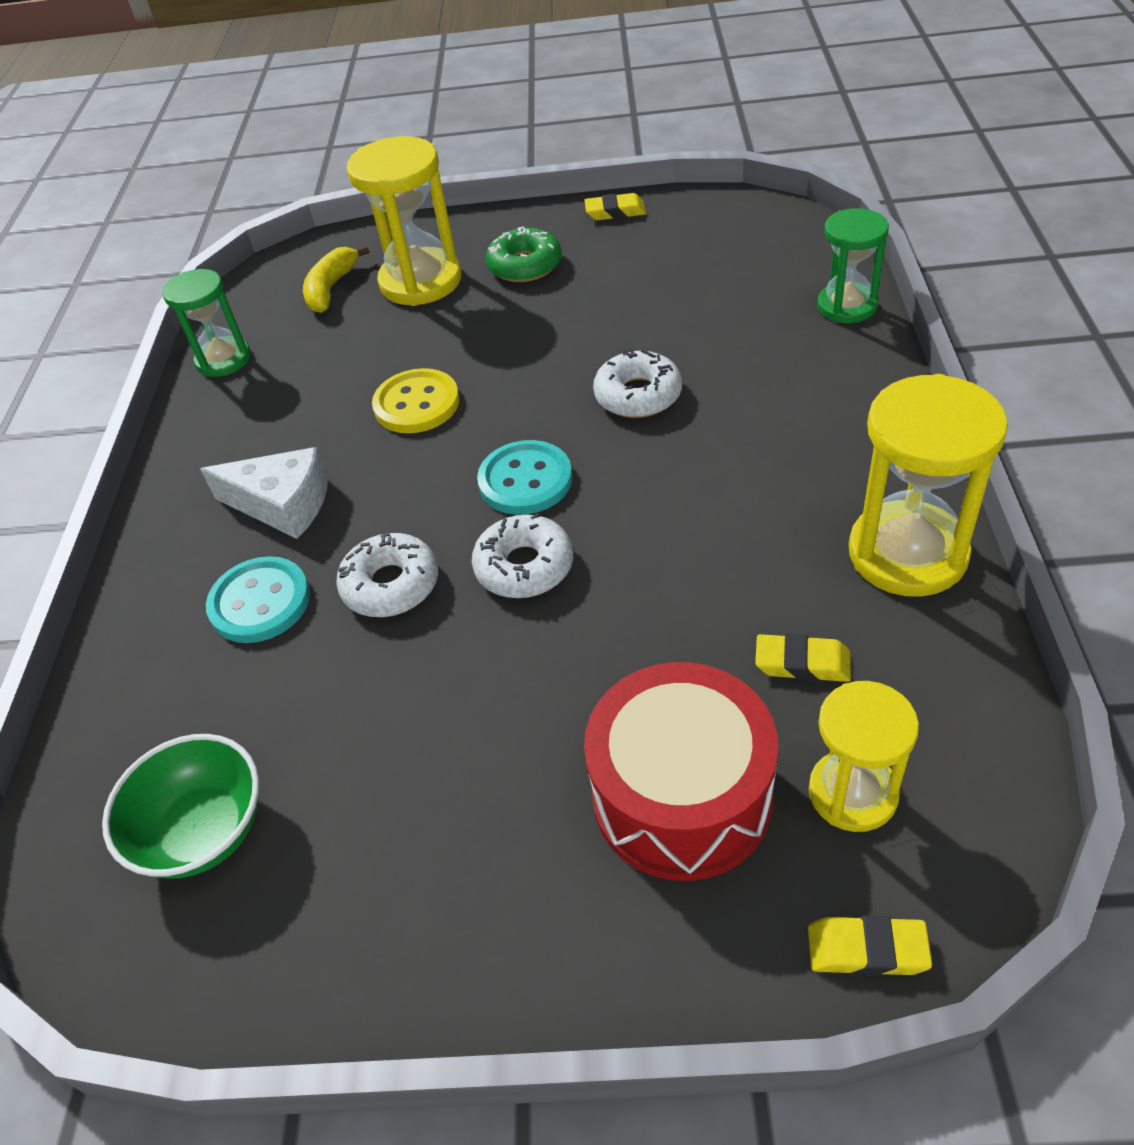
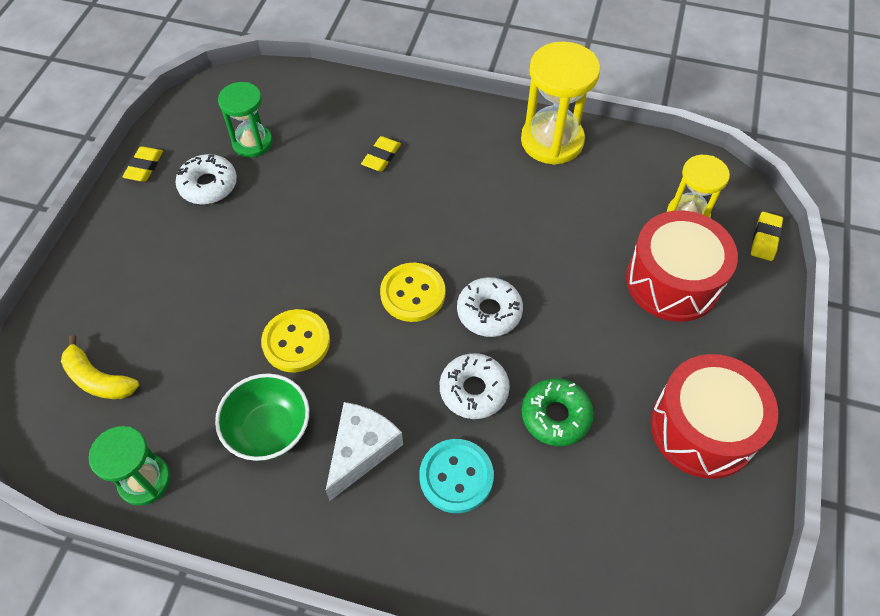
camera: 80 degrees left, 10 degrees up
green bowl [102,734,259,878] -> green bowl moved to [215,373,309,461]
yellow hourglass [347,136,462,306] -> none
turquoise button [477,440,572,515] -> yellow button [380,263,445,322]
green donut [486,226,562,282] -> green donut moved to [522,378,594,446]
white donut [593,348,682,418] -> white donut moved to [175,154,237,204]
yellow eraser [755,634,851,682] -> yellow eraser moved to [361,136,401,172]
green hourglass [817,208,889,323] -> green hourglass moved to [218,82,273,158]
none -> red drum [651,354,778,479]

